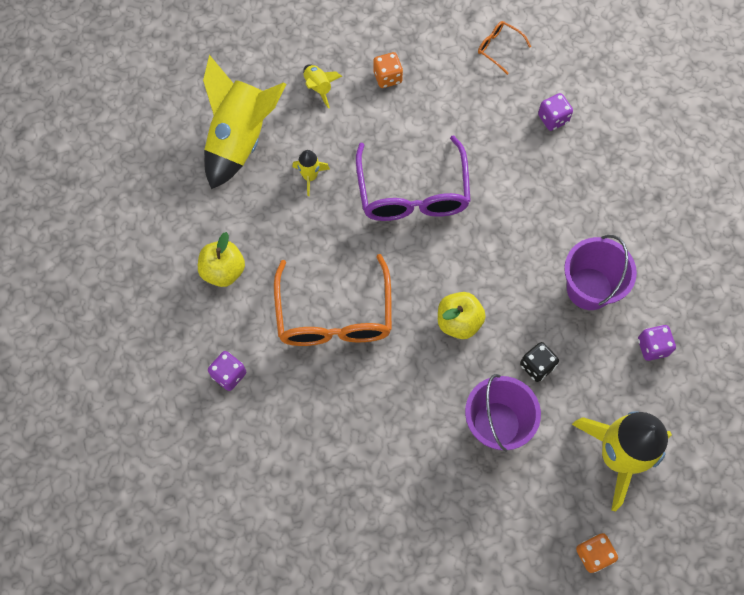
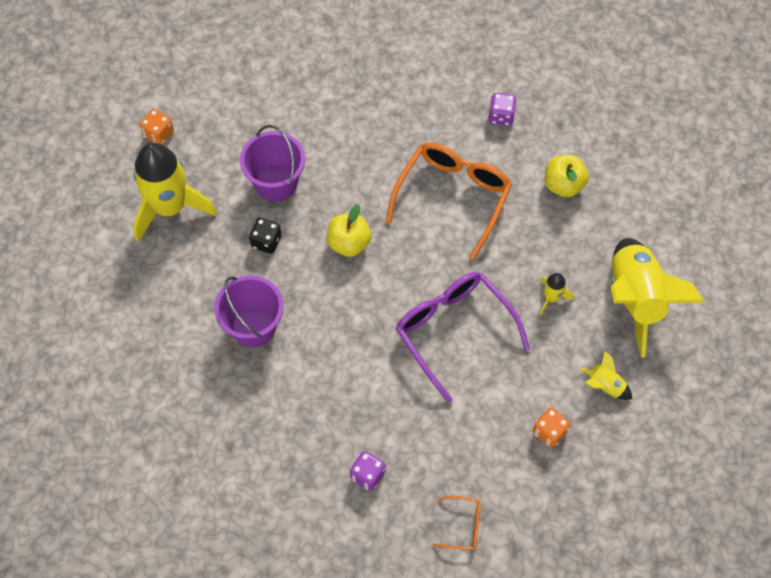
camera: 150 degrees right, 5 degrees down
orange glasses [274,254,392,346] -> orange glasses turned 60 degrees clockwise [386,142,512,260]
purple dice [638,325,676,361] -> none

